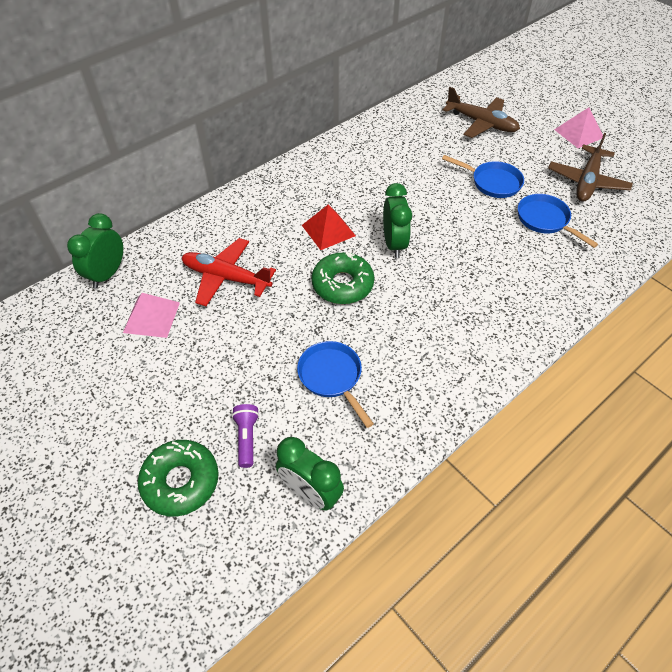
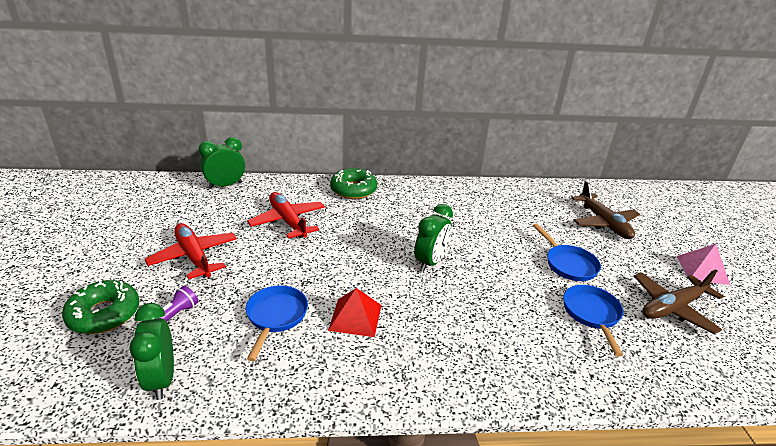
camera: 35 degrees right, 20 degrees down
pink pyramid [123,293,180,338] -> none
red pyramid [302,205,356,250] -> red pyramid moved to [328,288,381,337]
green donut [312,252,374,304] -> green donut moved to [330,168,377,199]
none -> red plane [145,223,237,280]

